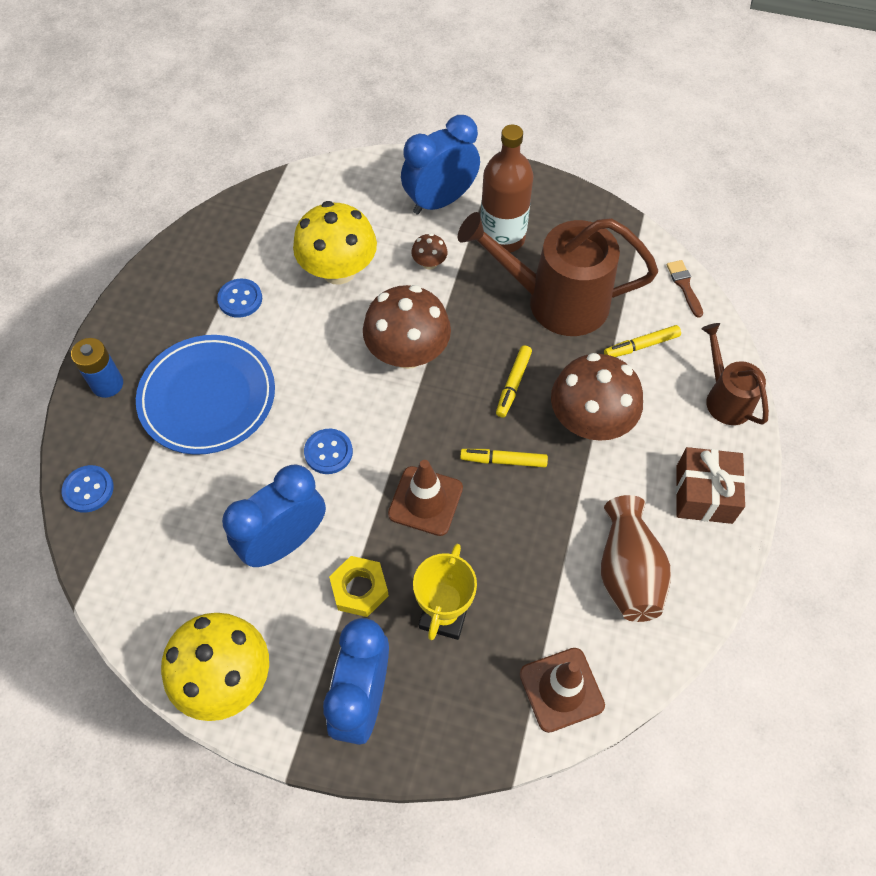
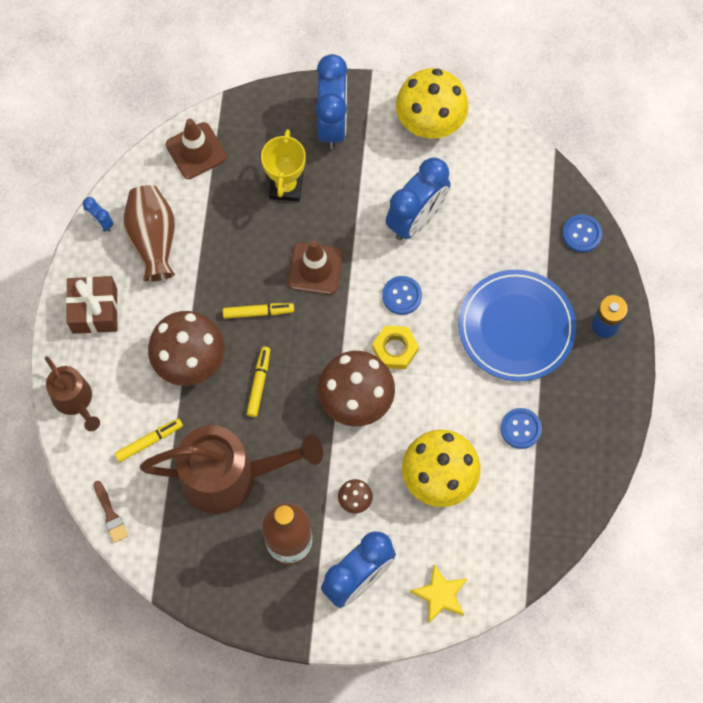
camera: 170 degrees right, 10 degrees up
yellow nut [329,556,389,617] -> yellow nut moved to [372,326,419,369]
none -> blue clock [83,197,113,232]
none -> yellow star [410,564,467,623]

